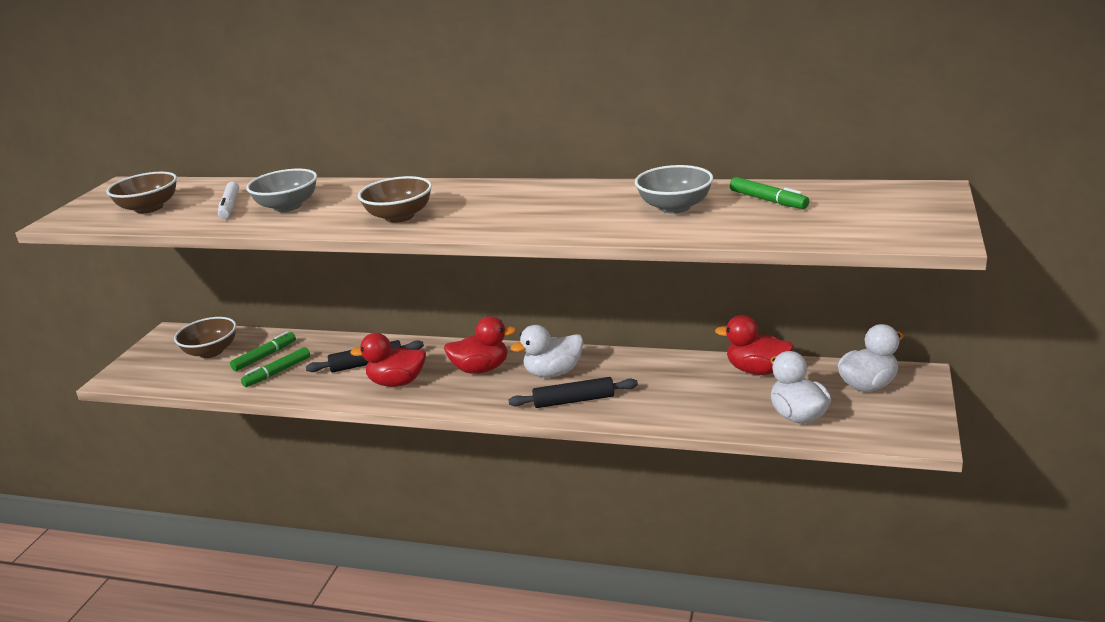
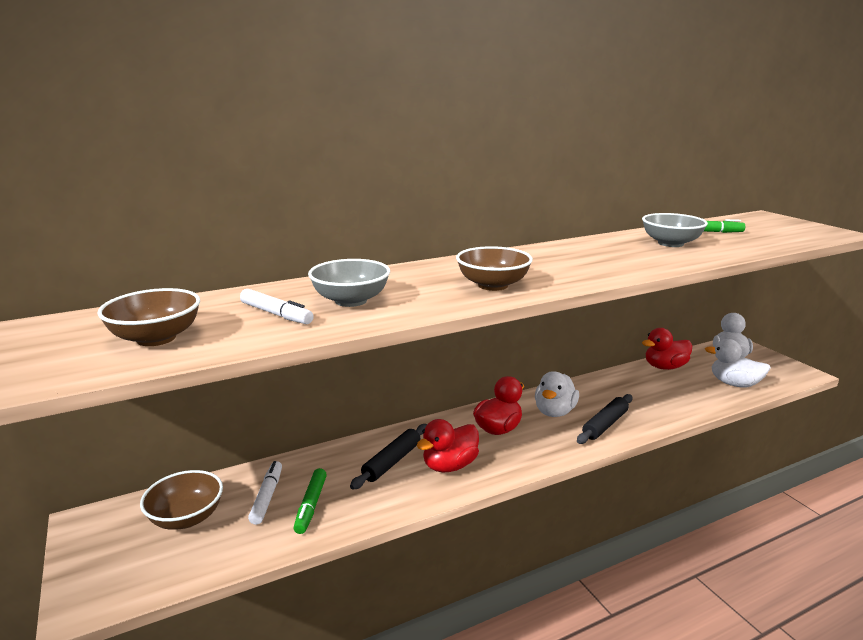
camera: 45 degrees left, 5 degrees down
green marker [230,331,296,371] -> white marker [248,461,282,525]

